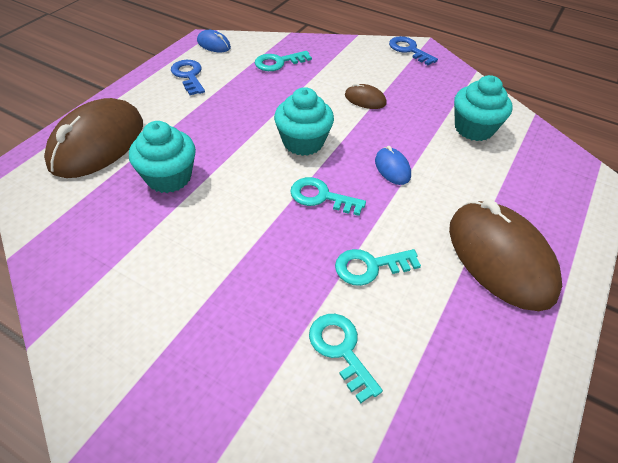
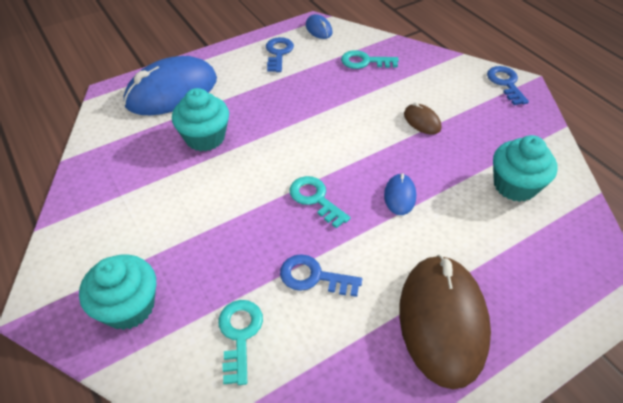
camera: 30 degrees right, 0 degrees up
brown mouse [44,98,143,178] -> blue mouse [123,56,217,115]
turquoise cupcake [274,87,334,156] -> turquoise cupcake moved to [79,255,156,330]
turquoise key [335,249,421,286] -> blue key [280,254,362,297]

